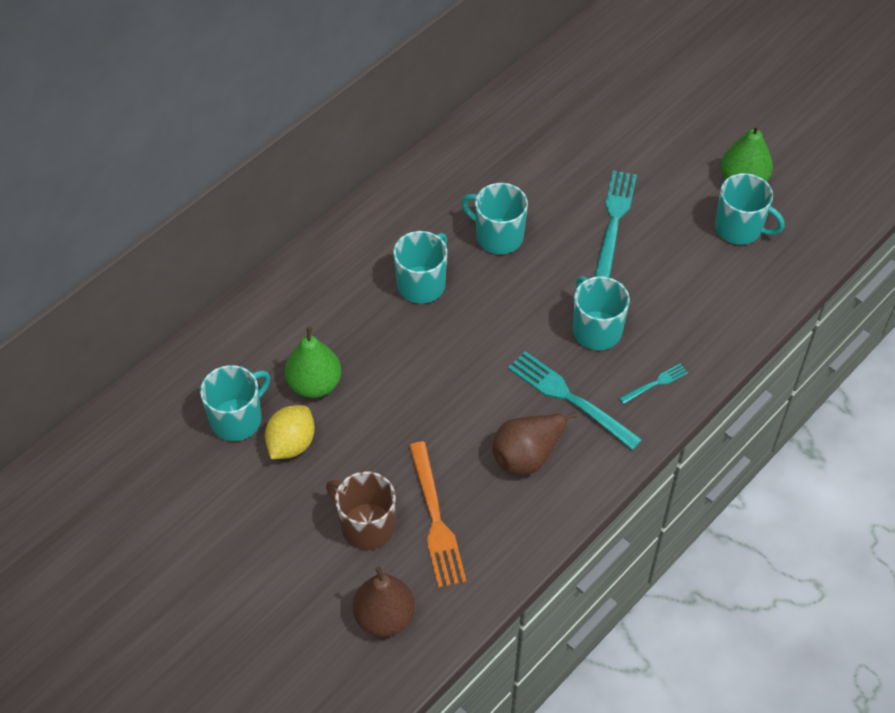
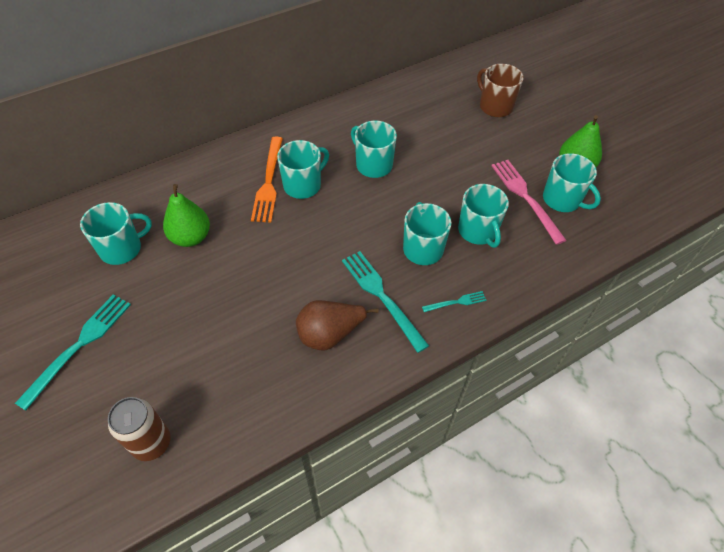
camera: 15 degrees right, 0 degrees up
yellow lemon [265,405,315,459] -> none
brown mug [326,471,396,550] -> brown mug moved to [477,64,524,117]
brown pear [353,566,415,637] -> brown can [108,397,171,461]
orange fork [409,441,466,588] -> orange fork moved to [251,137,283,222]
turquoise fork [594,171,637,278] -> turquoise fork moved to [15,294,131,411]
none -> turquoise mug [458,184,509,248]
none -> pink fork [491,160,567,245]

